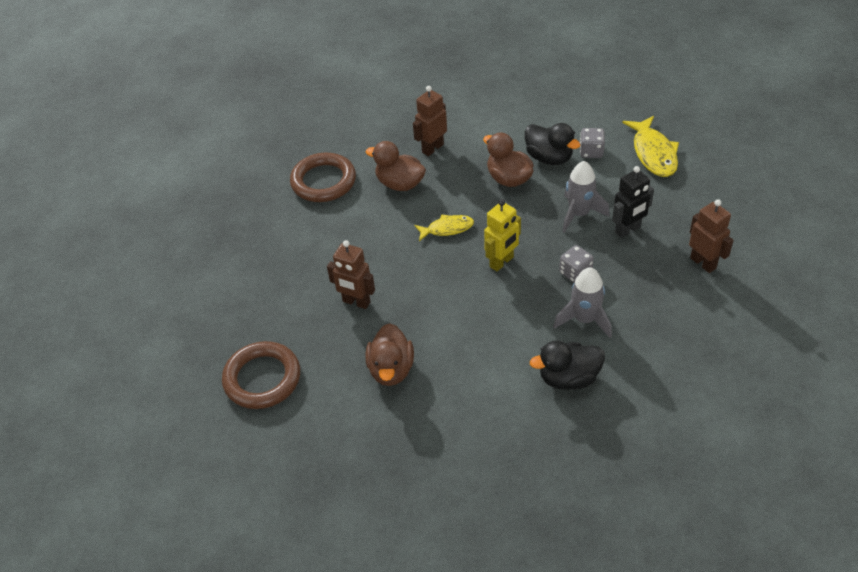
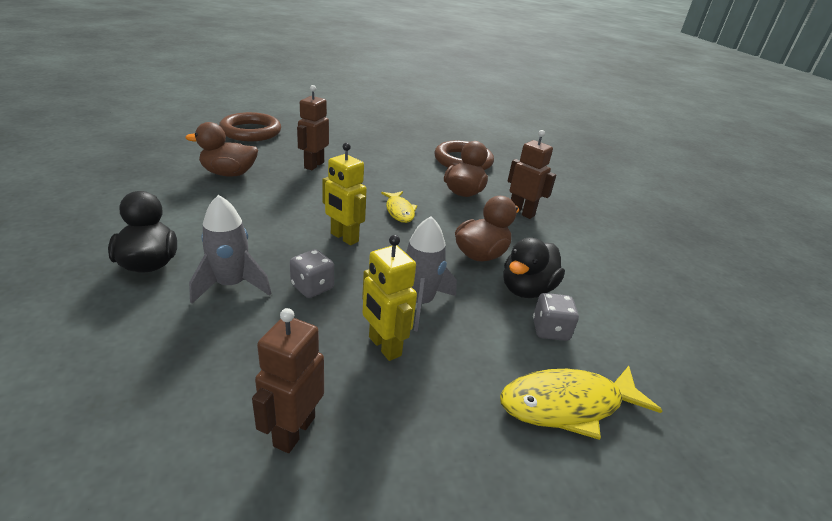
camera: 80 degrees right, 15 degrees down
black robot [612,166,654,238] -> yellow robot [362,235,417,361]
brown robot [689,199,734,273] -> brown robot turned 150 degrees clockwise [252,308,324,453]

